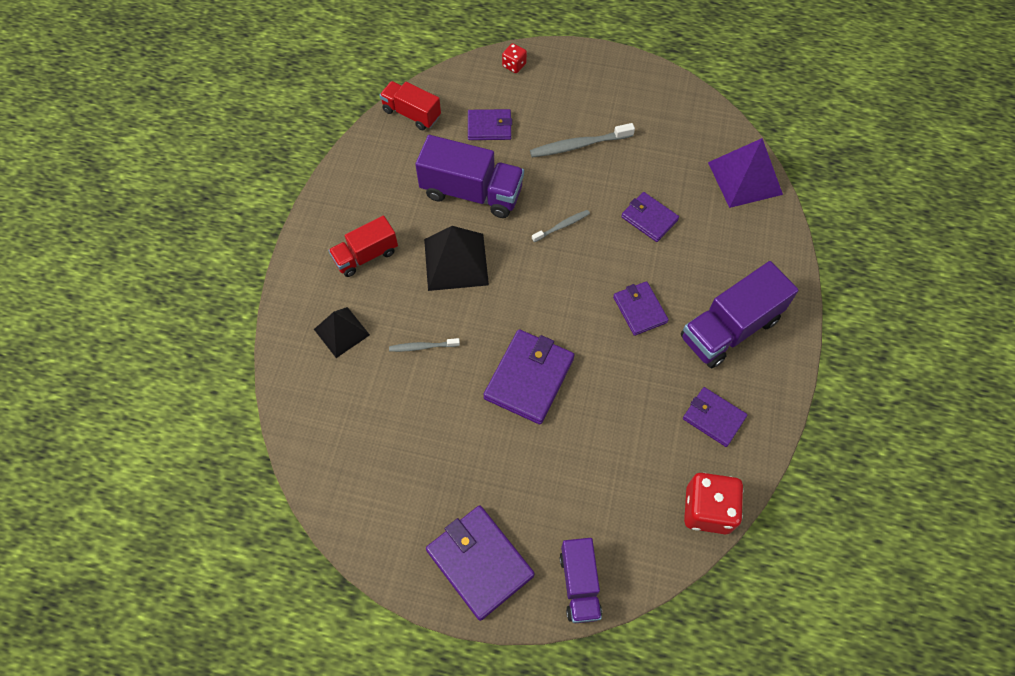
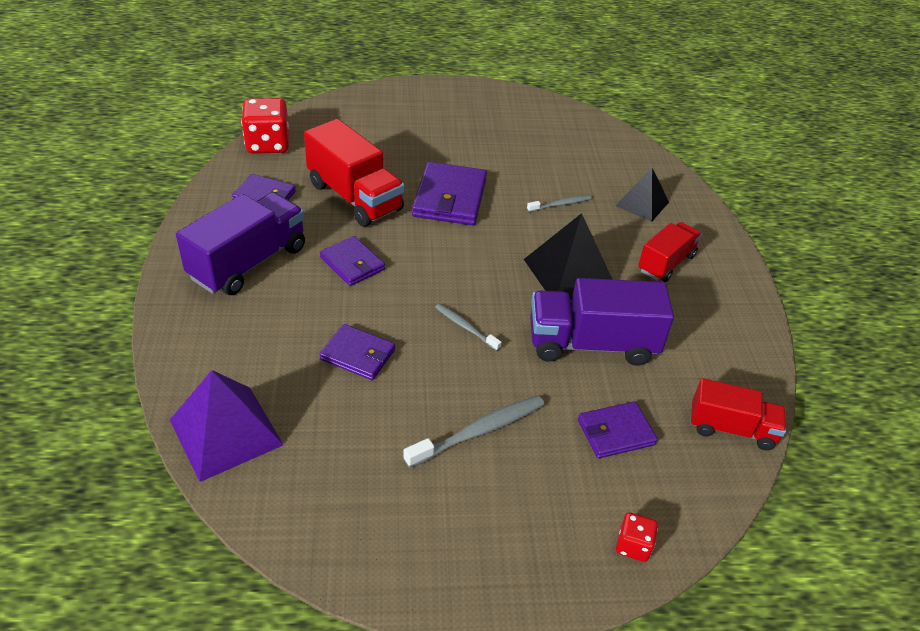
camera: 160 degrees right, 20 degrees down
purple wallet [426,505,535,621] -> none
grey toothbrush [532,210,590,242] -> grey toothbrush turned 90 degrees clockwise [435,304,501,351]
purple truck [560,538,602,623] -> none
none -> red truck [304,119,405,227]

